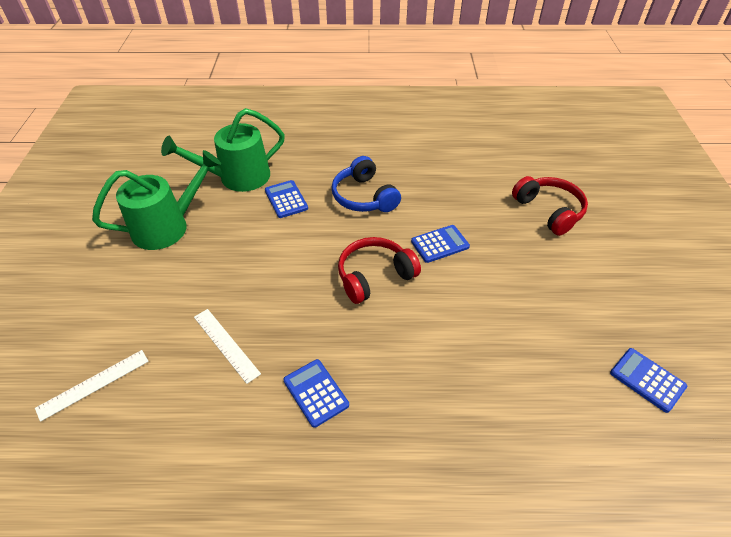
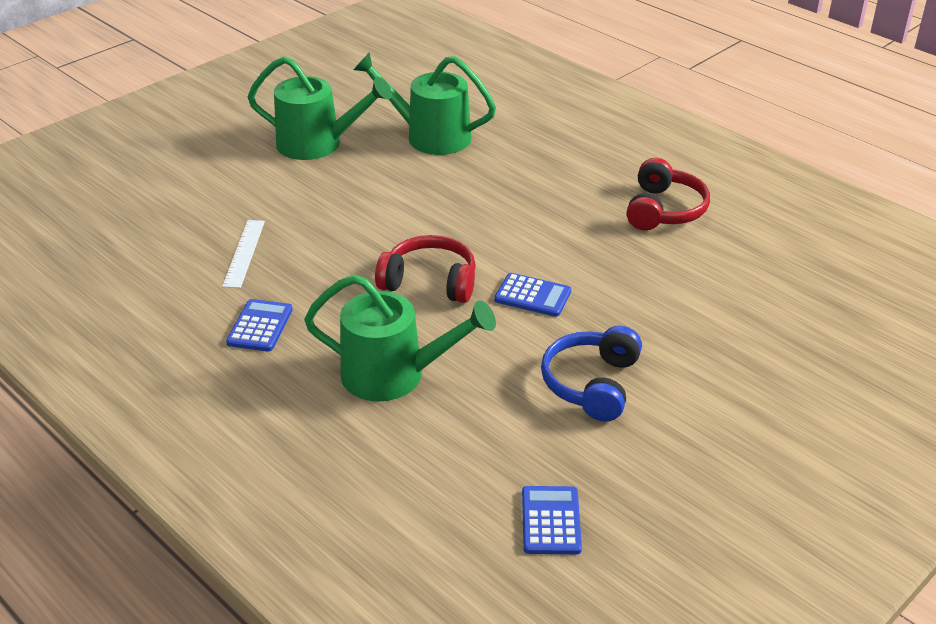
camera: 45 degrees right, 10 degrees down
white ruler [35,350,149,422] -> none
blue calculator [265,180,308,218] -> none
blue headphones [332,156,401,212] -> blue headphones moved to [541,326,642,421]
red headphones [512,176,588,236] -> red headphones moved to [626,158,710,230]
none -> green watering can [304,274,496,401]

